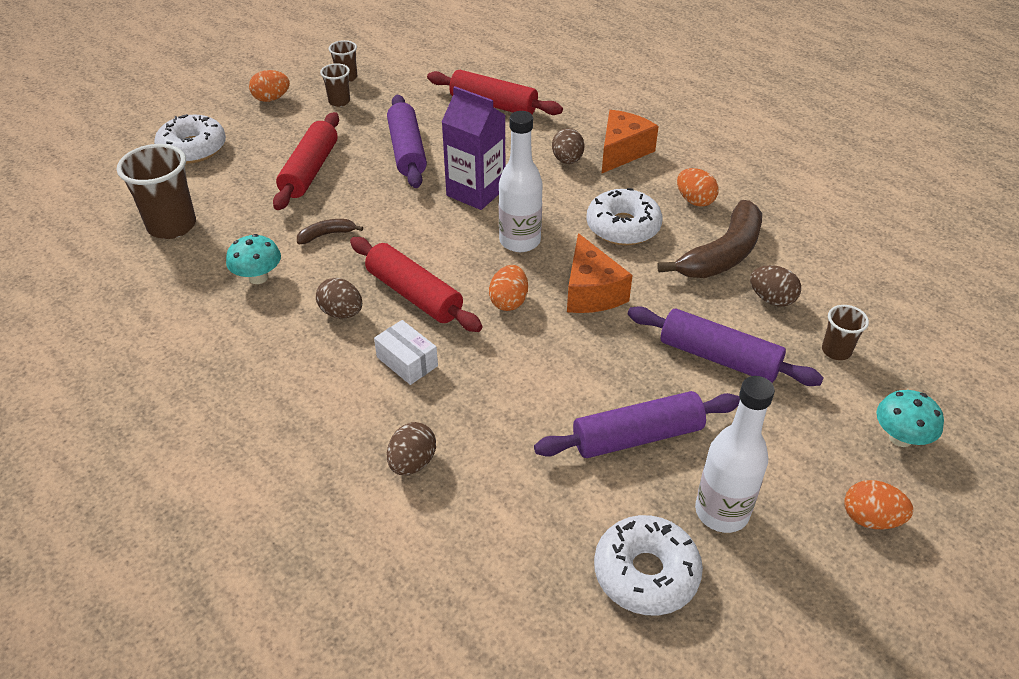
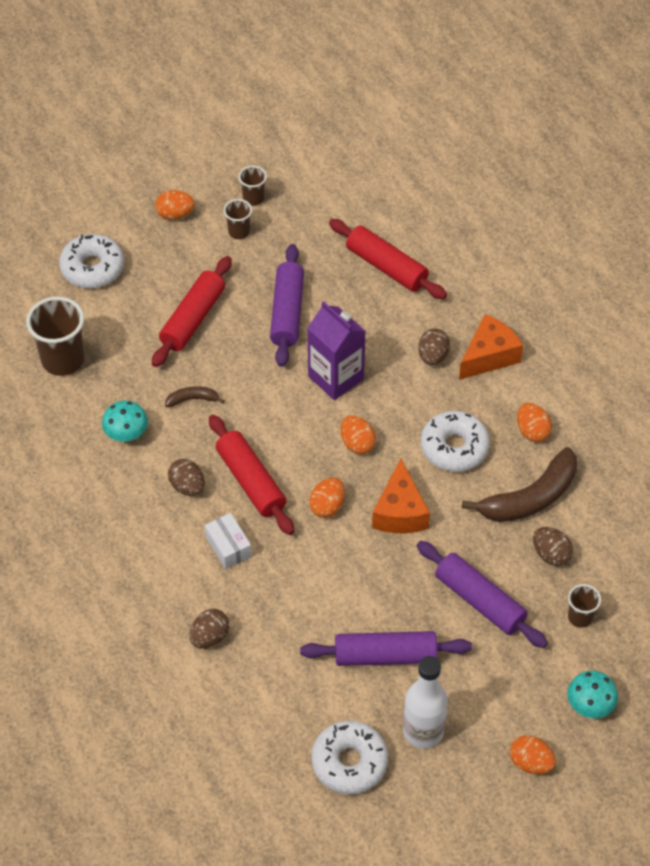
camera: 15 degrees right, 10 degrees up
white bottle [499,111,543,252] -> orange egg [341,415,376,454]

